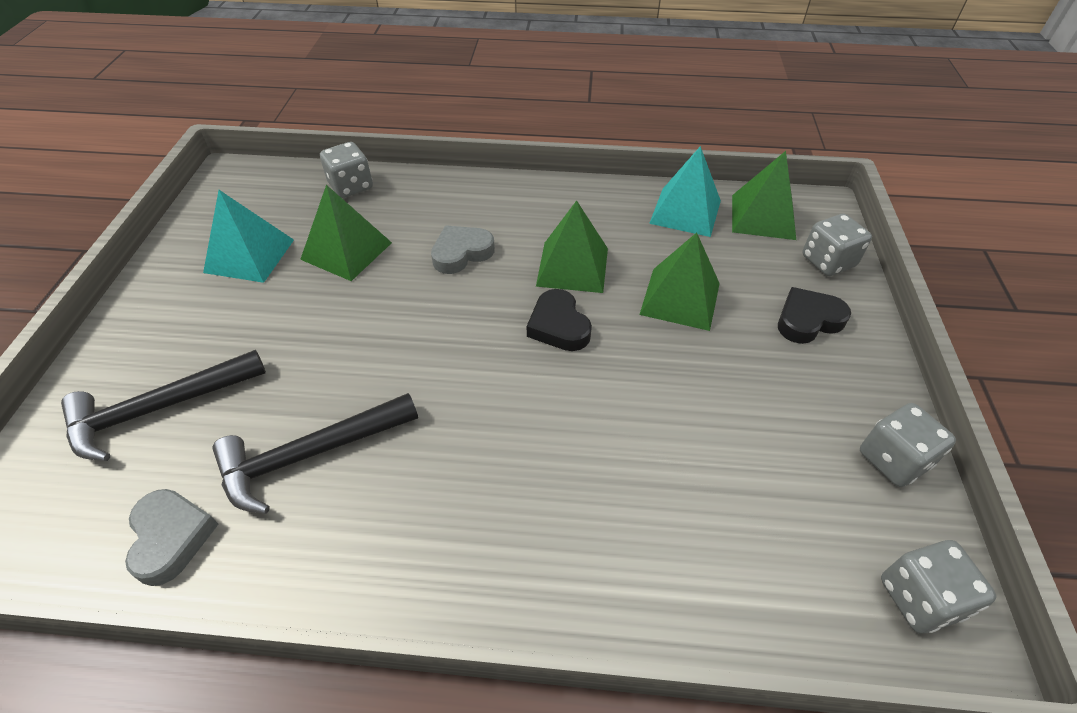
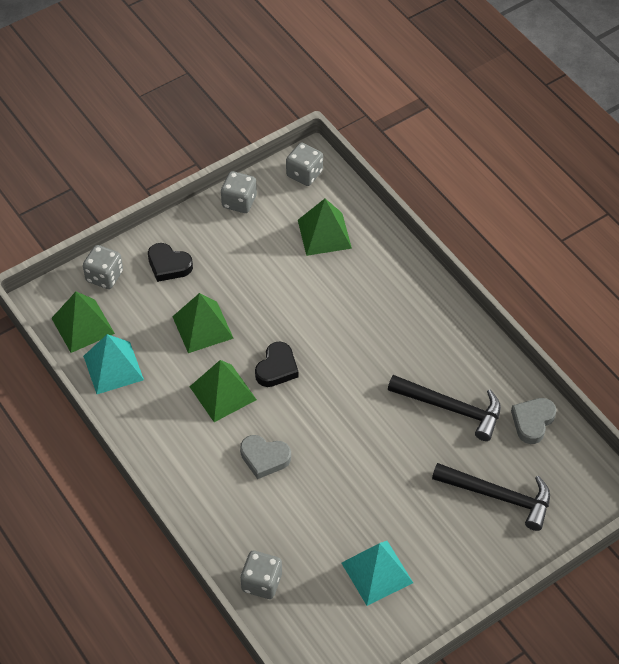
camera: 130 degrees left, 5 degrees up
green pyramid [300,185,392,281] -> green pyramid moved to [298,199,352,256]

